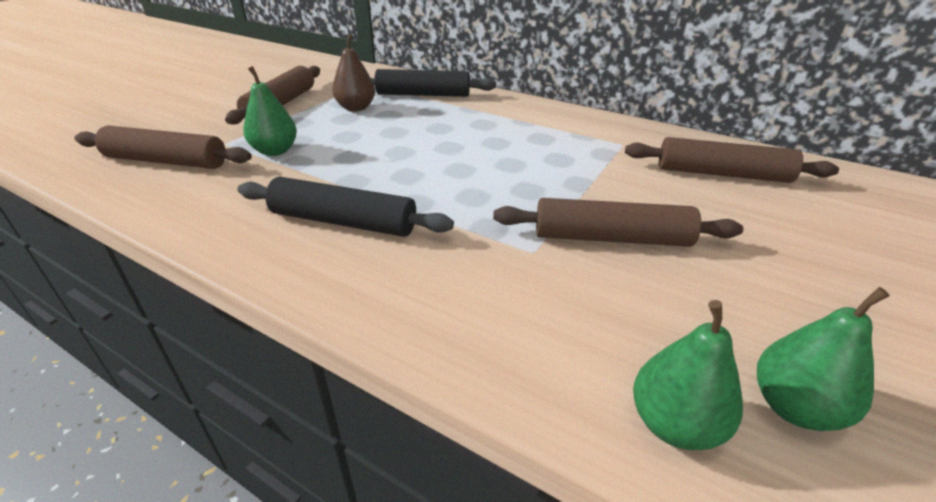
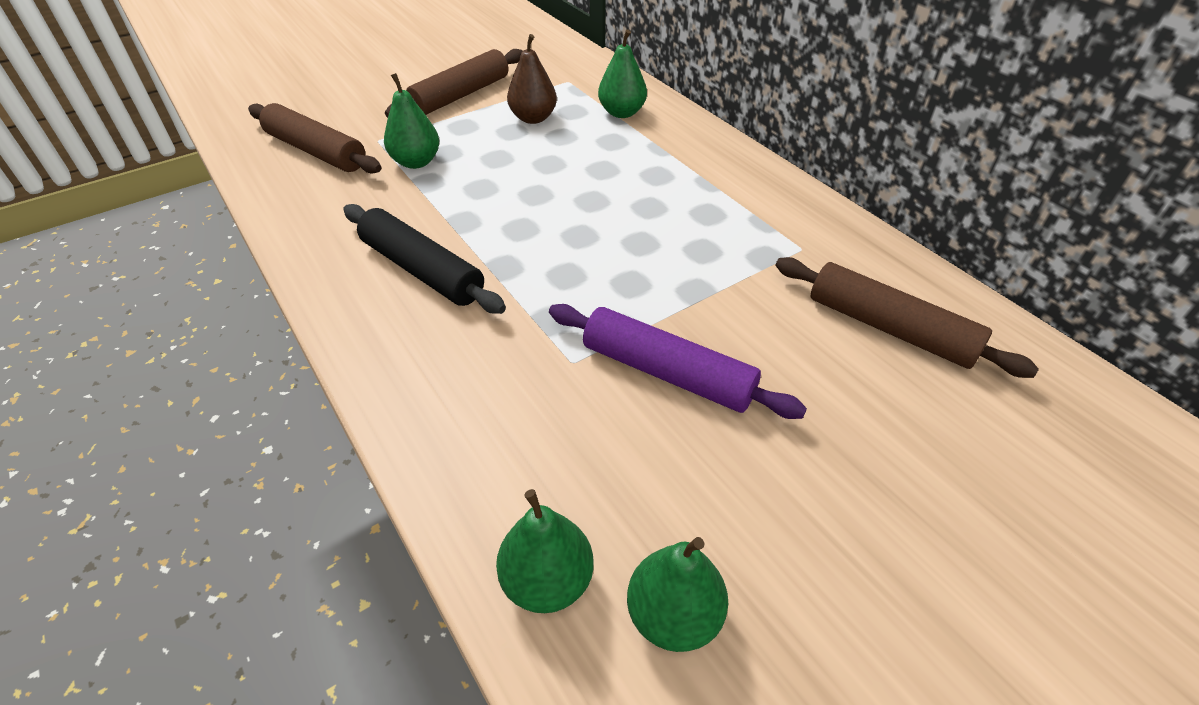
camera: 25 degrees right, 10 degrees up
black rolling pin [371,69,496,97] -> green pear [598,29,647,118]
brown rolling pin [493,198,743,247] -> purple rolling pin [549,304,807,419]

